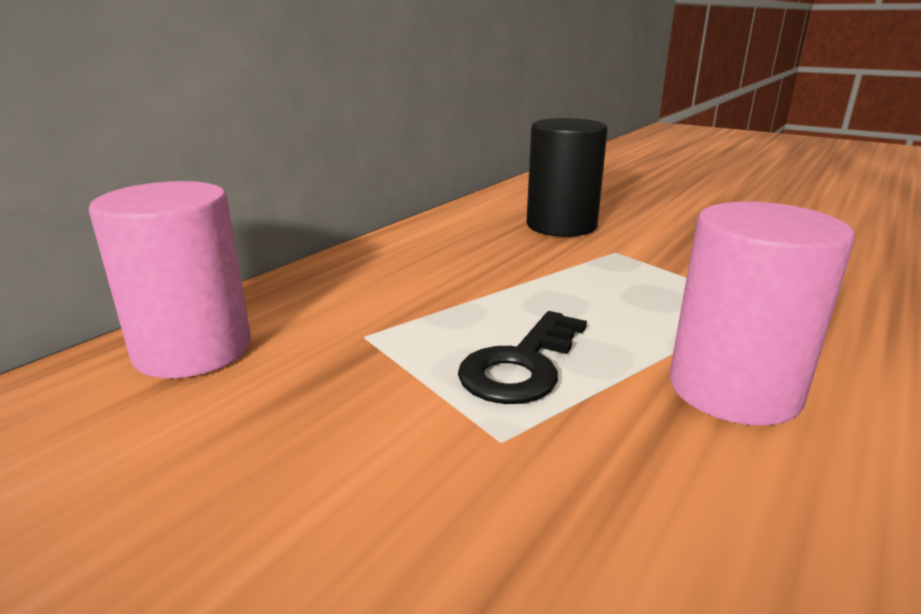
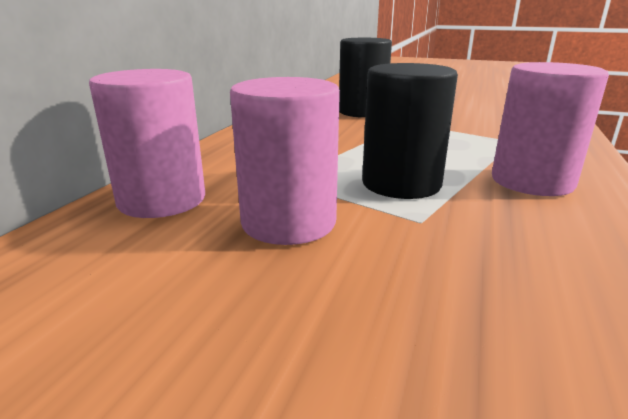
camera: 15 degrees left, 0 degrees up
black key [458,311,587,404] -> black cylinder [362,63,458,199]
none -> pink cylinder [230,77,340,245]

